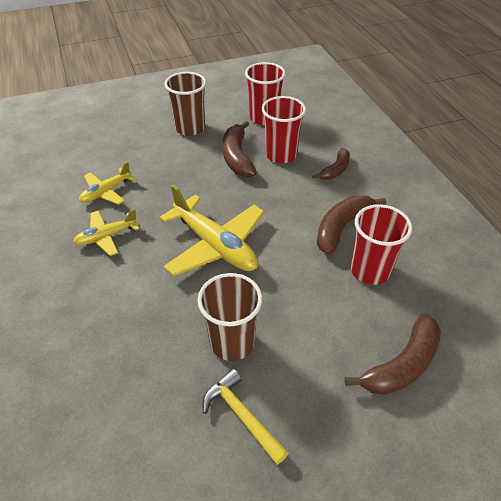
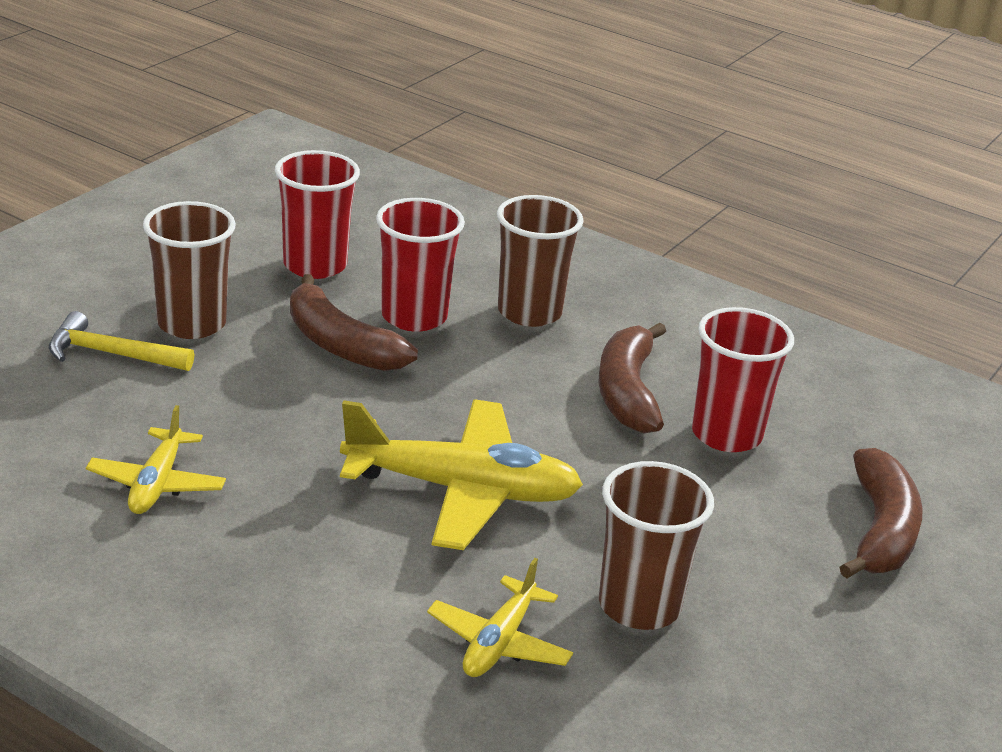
camera: 40 degrees left, 15 degrees down
yellow plane [73,209,139,256] -> yellow plane moved to [427,558,573,677]
yellow hammer [202,369,289,465] -> yellow hammer moved to [49,311,194,371]
brown banana [312,148,350,180] -> brown cup [497,195,584,327]

